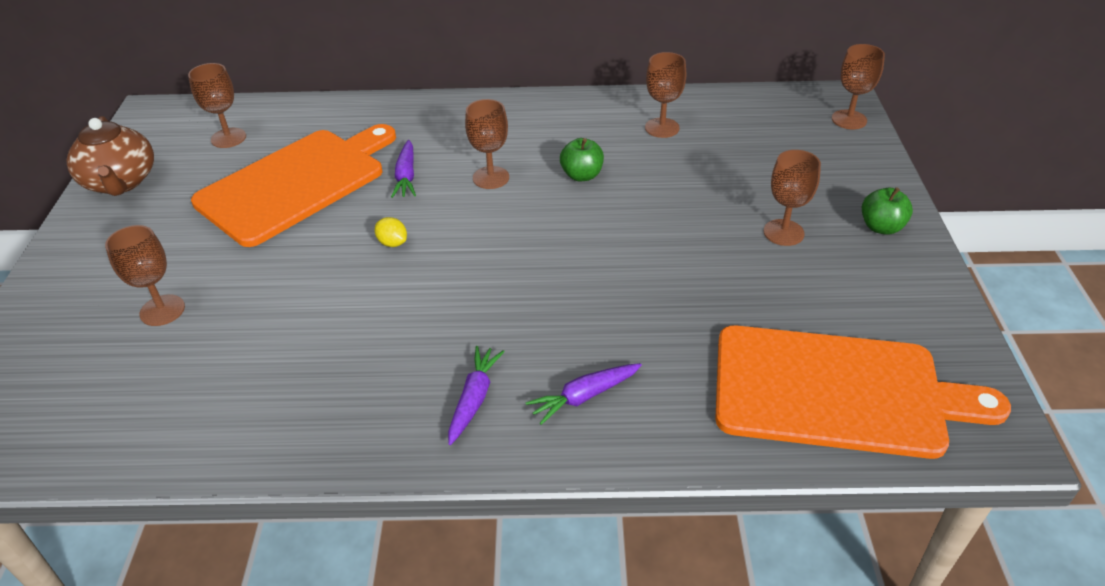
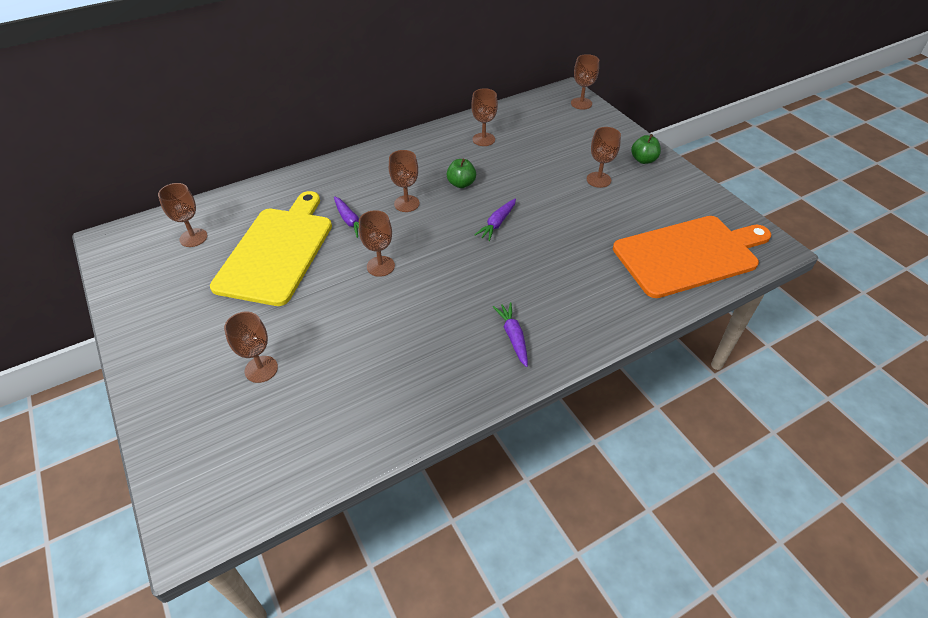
camera: 30 degrees left, 5 degrees up
brown teapot [66,116,154,196] -> none
orange cutting board [191,124,396,247] -> yellow cutting board [210,191,332,306]
yellow lemon [375,217,407,247] -> brown goblet [359,210,395,277]
purple carrot [525,363,642,425] -> purple carrot moved to [474,199,516,241]

